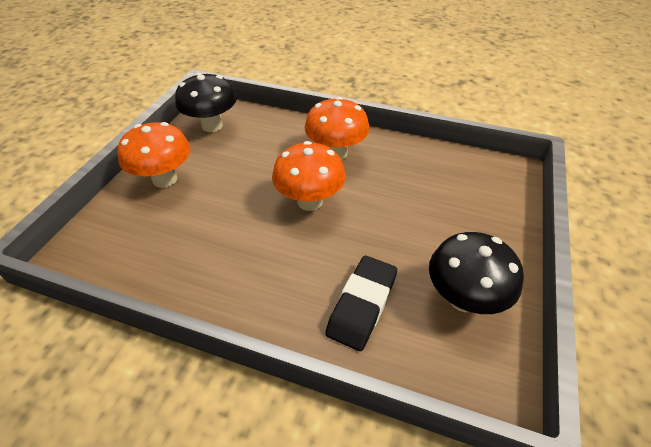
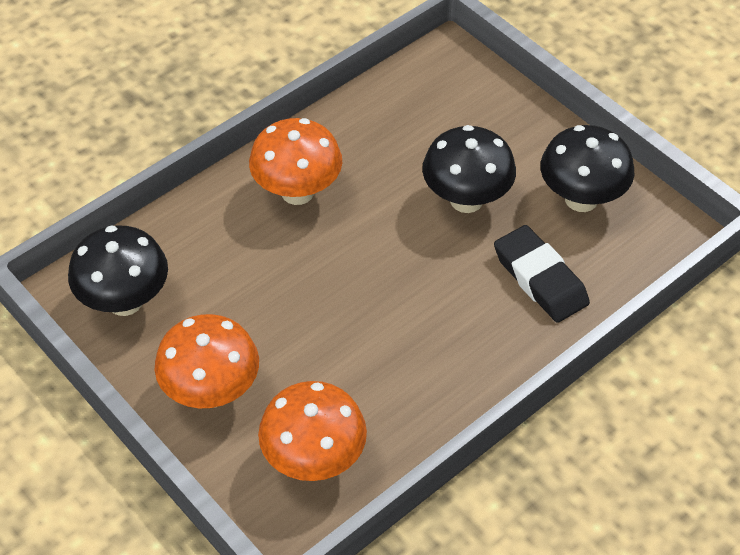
camera: 60 degrees left, 5 degrees up
orange mushroom [272,141,346,211] -> orange mushroom moved to [258,381,367,481]
none -> black mushroom [422,125,516,213]

